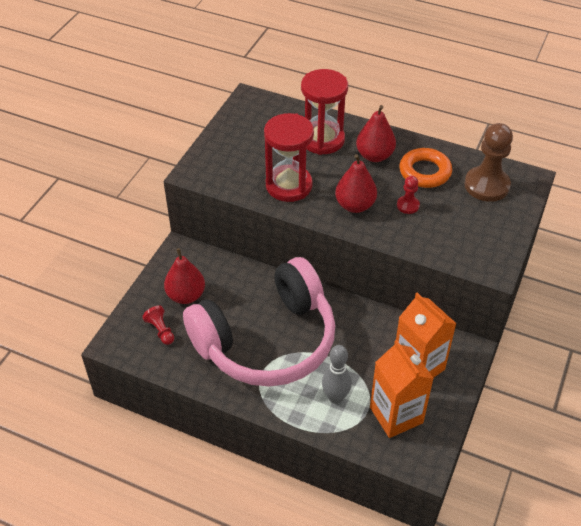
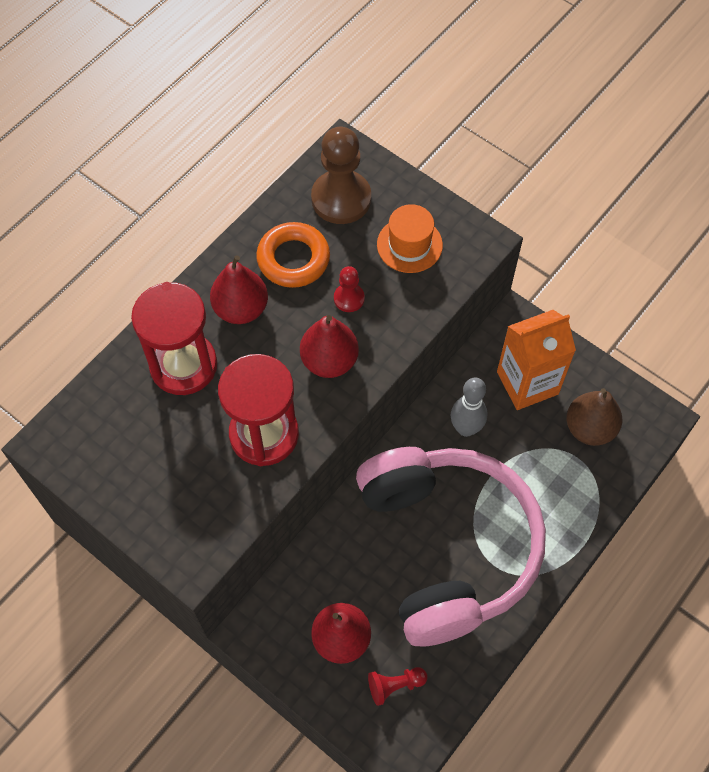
camera: 75 degrees left, 15 degrees up
grey bowling pin [322,345,352,404] -> grey bowling pin moved to [451,377,487,437]
orange carton [370,340,434,438] -> brown pear [566,388,622,446]
none -> orange hat [377,204,443,273]

